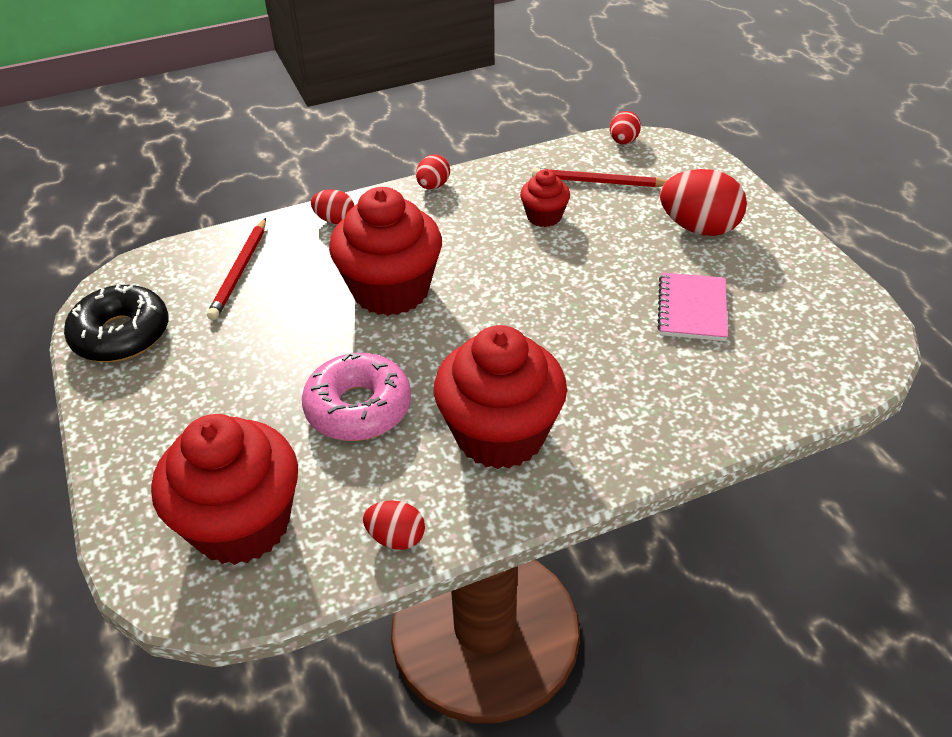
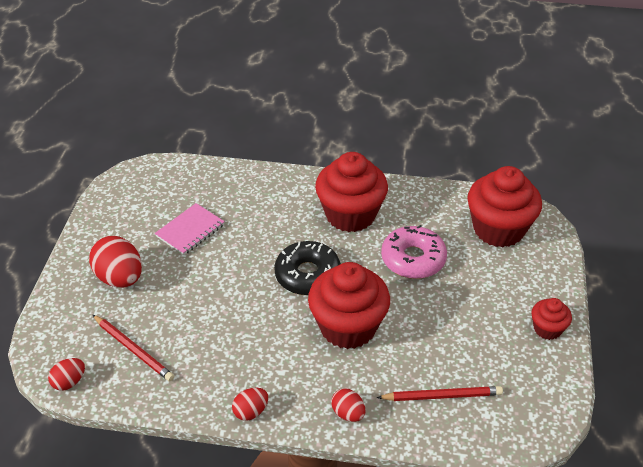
camera: 150 degrees left, 0 degrees up
black donut [64,284,168,362] -> black donut moved to [274,241,341,295]
red pencil [207,218,266,320] -> red pencil turned 45 degrees clockwise [376,386,503,401]
red egg [363,500,425,550] -> none
red cupcake [520,169,570,227] -> red cupcake moved to [531,298,572,340]

